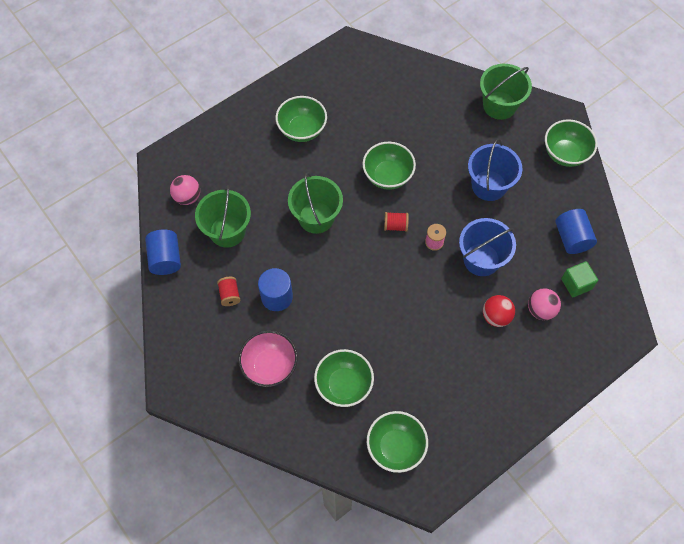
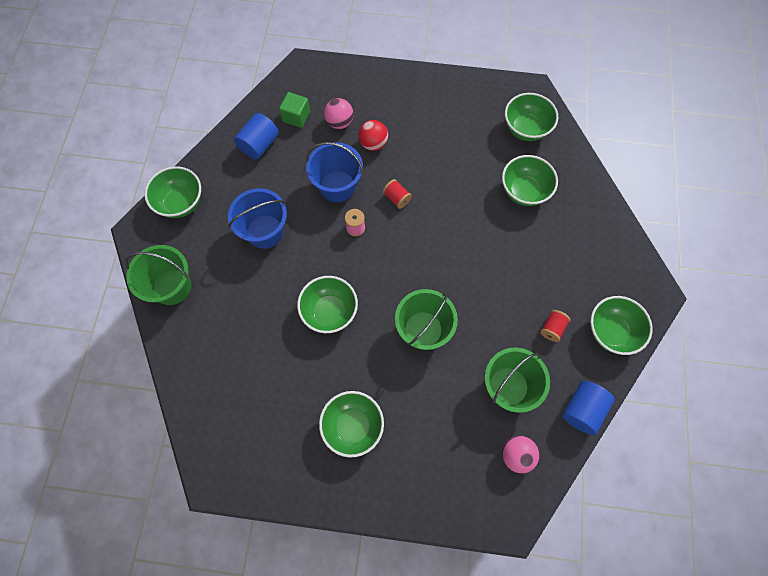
camera: 135 degrees left, 5 degrees up
pink bowl [238,330,298,387] -> none
blue cylinder [258,268,293,311] -> none
red spool [384,212,409,232] -> red spool moved to [383,179,412,209]
none -> green bowl [590,296,653,355]

